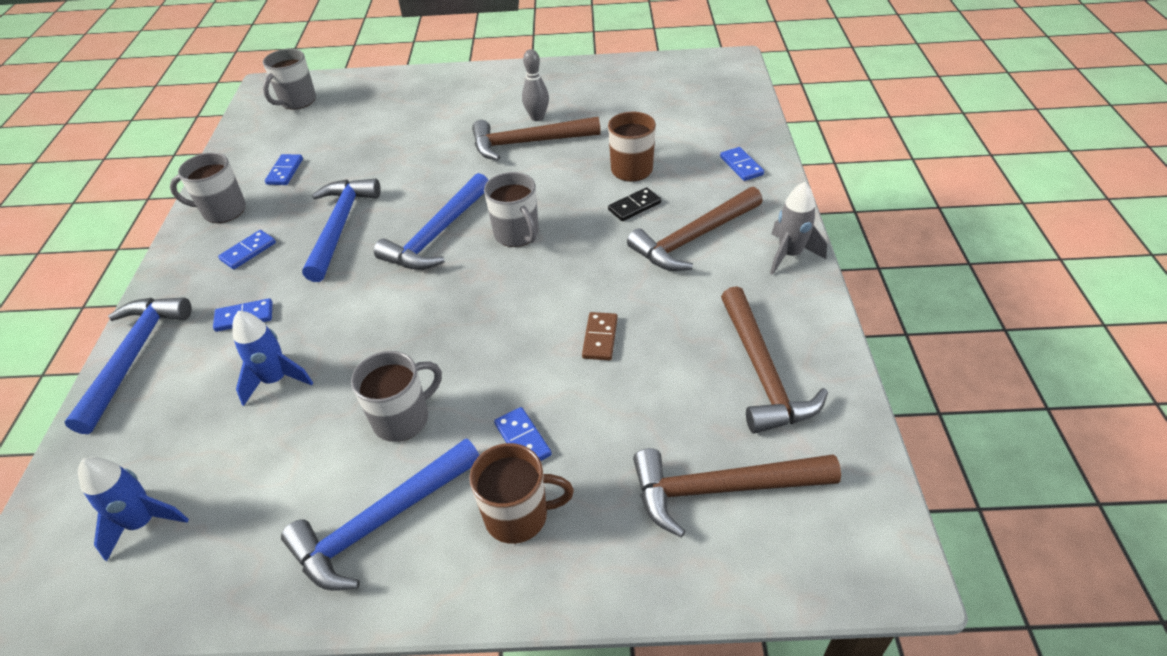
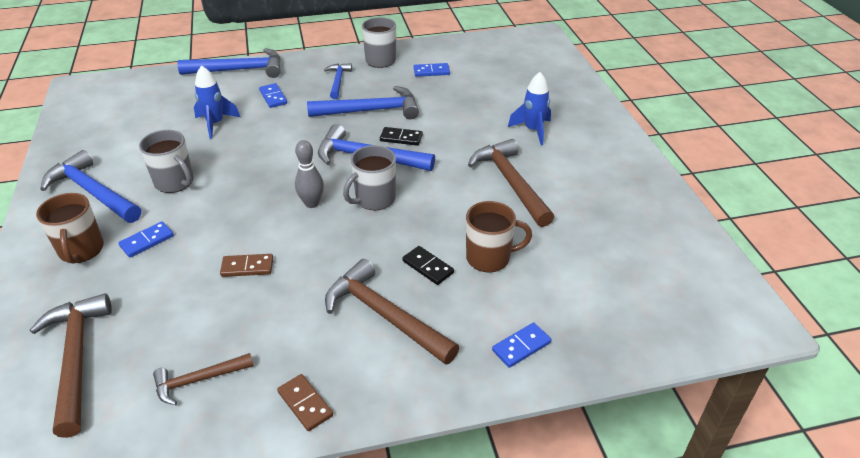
camera: 75 degrees right, 5 degrees down
blue rocket [78,457,189,561] -> blue rocket moved to [508,72,551,145]
blue domino [218,230,276,269] -> blue hammer [324,63,352,99]
grey mug [263,49,316,109] -> none
grey bowling pin [522,49,549,121] -> grey bowling pin moved to [295,140,324,208]
brown hammer [721,286,828,434] -> brown hammer [153,353,254,405], size x0.58
grey rocket [770,182,827,275] -> none
none -> brown domino [277,374,333,431]
none -> black domino [380,127,423,146]

